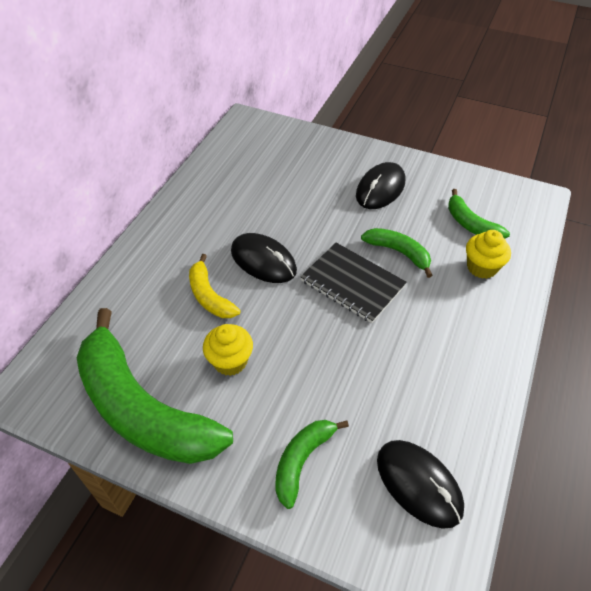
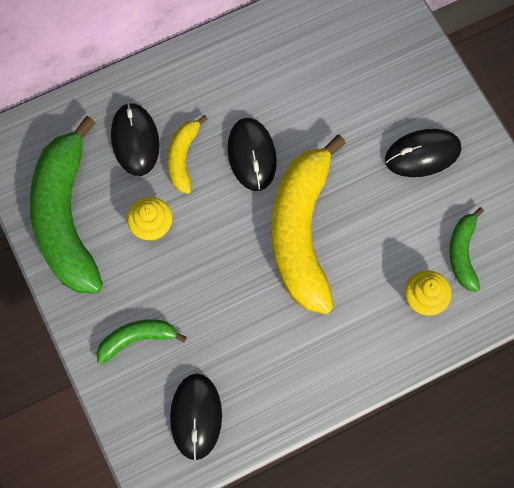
camera: 40 degrees right, 20 degrees up
black notebook [300,243,407,323] -> yellow banana [271,135,346,314]
green banana [361,228,433,278] -> none
none -> black mouse [111,103,160,176]

